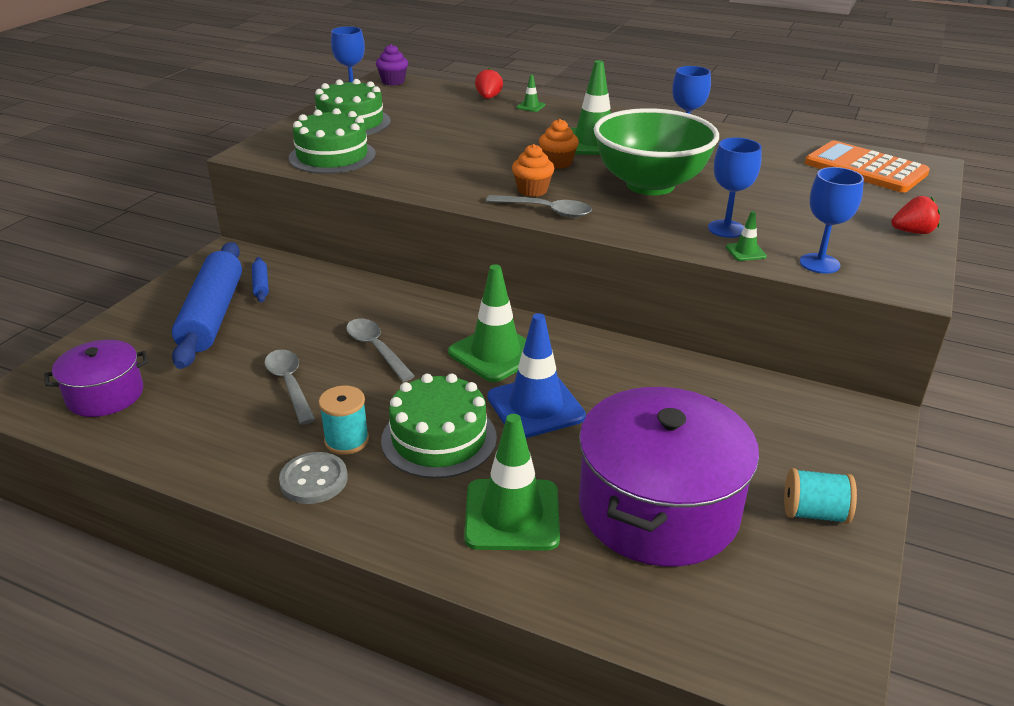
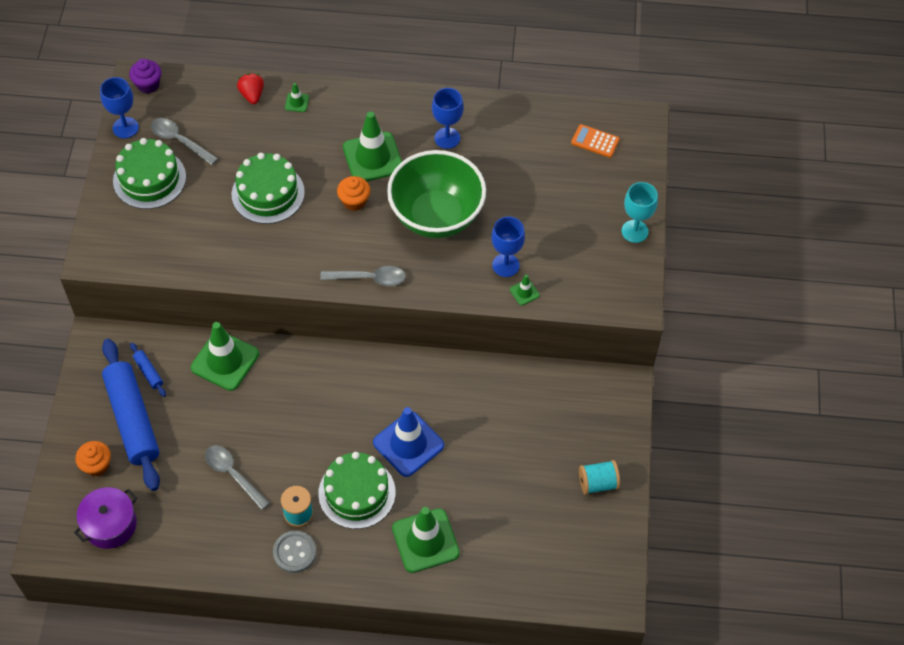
camera: 20 degrees left, 25 degrees up
green cake [289,108,376,174] -> green cake moved to [232,153,305,224]
grey spoon [346,319,415,382] -> grey spoon moved to [151,118,218,165]
green traffic cone [448,264,526,382] -> green traffic cone moved to [191,322,259,391]
orange cupcake [512,144,554,197] -> orange cupcake moved to [75,441,111,476]
purple pot [579,387,759,567] -> none
blue goblet [800,167,864,274] -> none
orange calculator [805,140,930,193] -> orange calculator [571,124,620,158], size x0.51
red strawberry [891,196,940,234] -> turquoise goblet [622,182,658,243]

